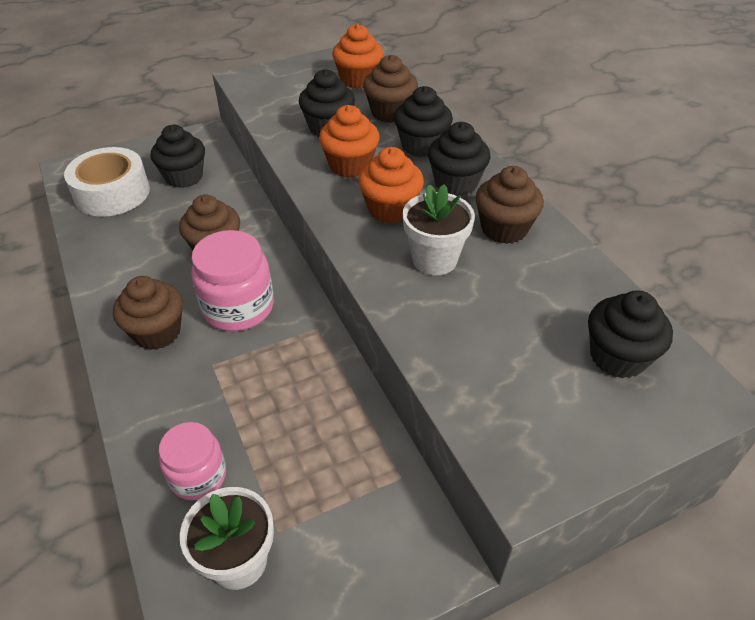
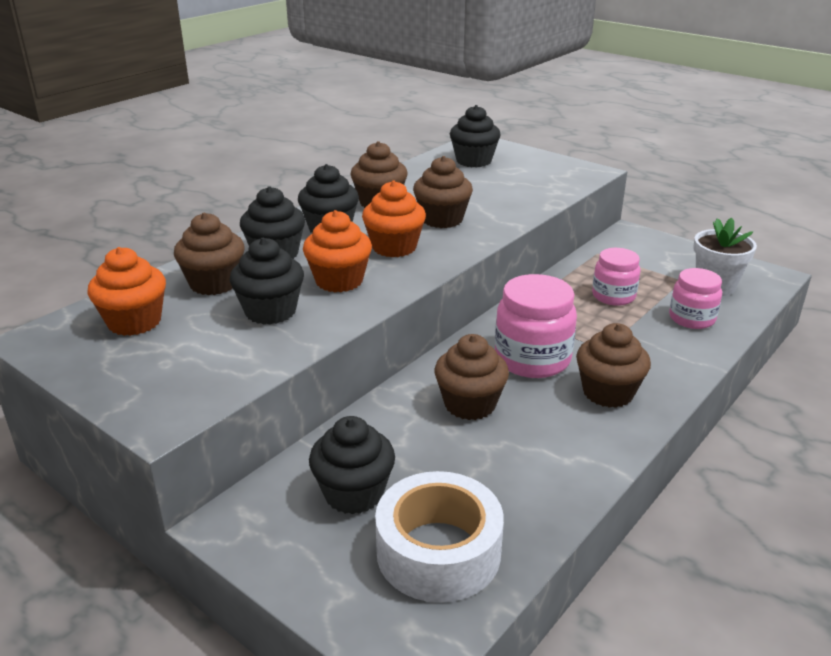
camera: 115 degrees left, 15 degrees down
white flower pot [403,184,475,275] -> brown cupcake [413,156,473,228]
none -> pink jar [592,248,641,306]

